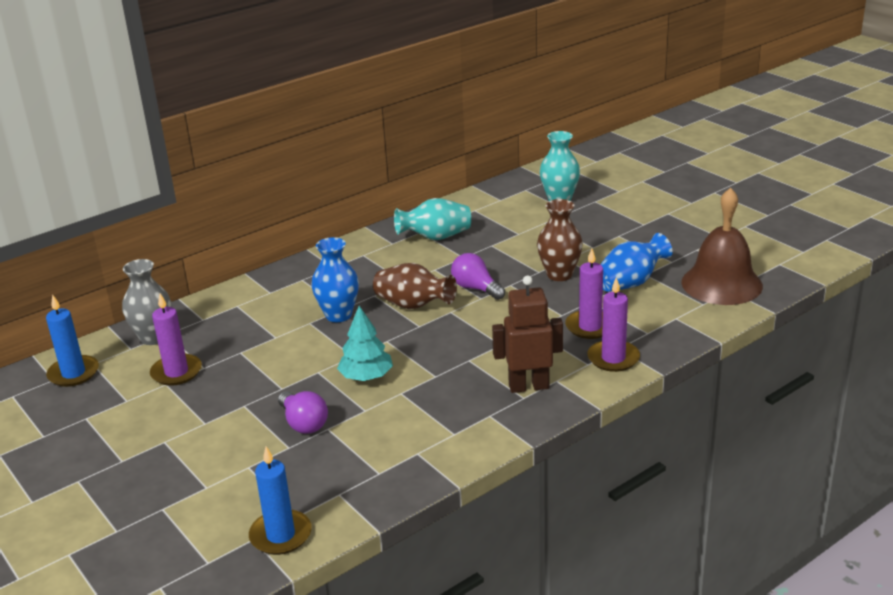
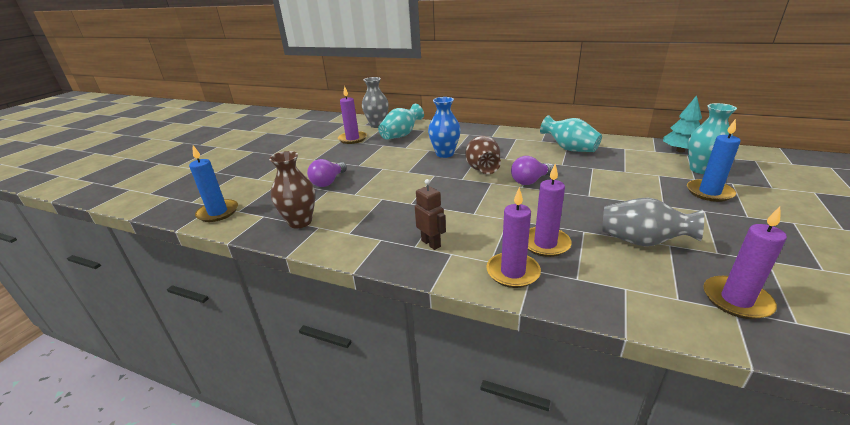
camera: 60 degrees right, 0 degrees up
blue candle [46,294,99,387] -> blue candle moved to [687,119,741,202]
turquoise tree [337,306,393,381] -> turquoise tree moved to [663,95,702,153]
purple light bulb [451,253,505,300] -> purple light bulb turned 135 degrees counterclockwise [511,156,554,185]
brown robot [492,276,563,393] -> brown robot [415,179,446,250], size x0.64
brown vase [537,199,583,281] -> brown vase moved to [269,151,315,228]
blue vase [601,233,673,292] -> grey vase [603,197,704,246]
brown bell [681,188,763,305] -> purple candle [703,207,787,319]
none -> turquoise vase [378,104,424,139]

